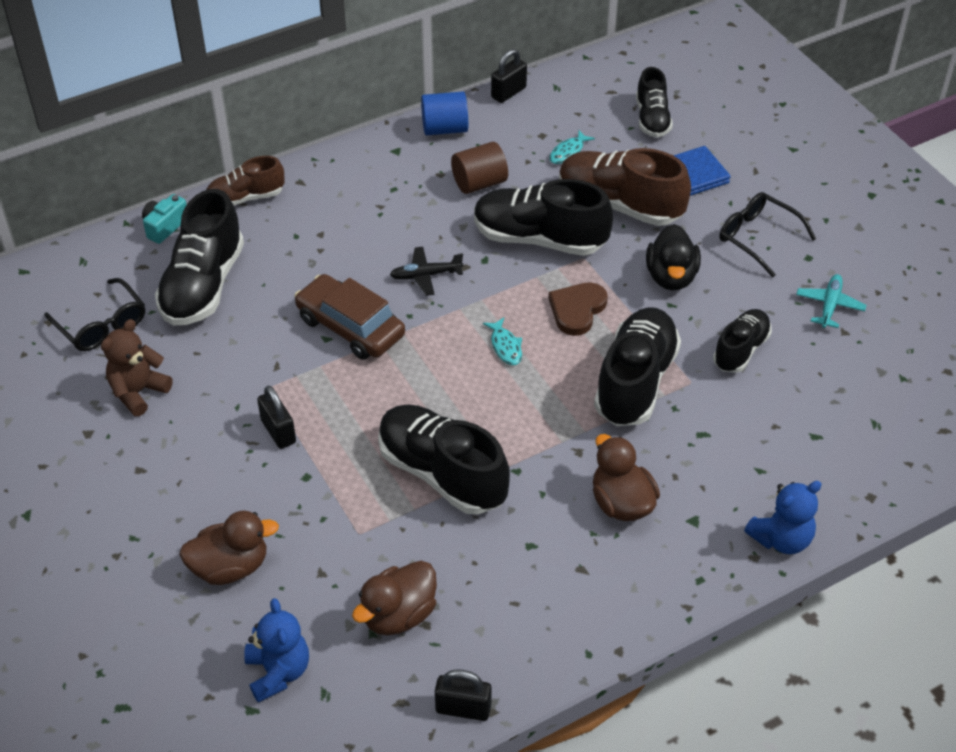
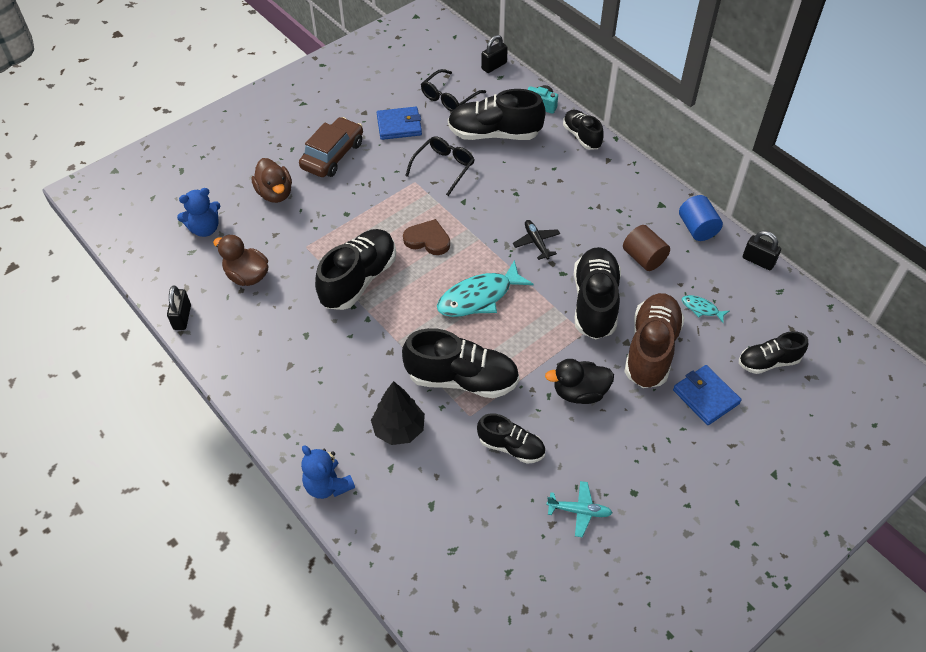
camera: 80 degrees right, 5 degrees up
brown teddy bear [101,319,173,416] -> blue wallet [377,107,422,140]
brown shoe [206,156,285,205] -> black shoe [563,110,604,150]
black padlock [257,386,296,449] -> black padlock moved to [481,35,508,73]
brown car [294,274,405,360] -> brown car moved to [299,117,363,177]
turquoise fish [483,318,522,365] -> turquoise fish [437,260,533,317], size x2.12
brown heart [549,282,608,336] -> brown heart moved to [403,219,450,255]
brown duck [593,434,660,521] -> none
black glasses [720,192,816,277] -> black glasses moved to [405,136,475,196]
none -> black tree [371,381,425,445]

